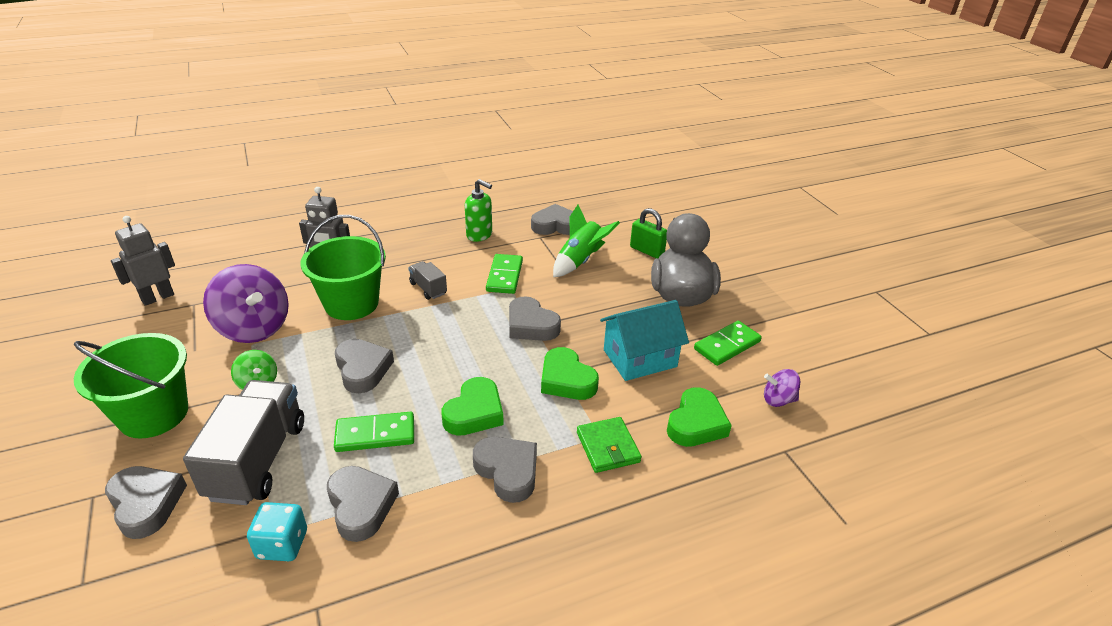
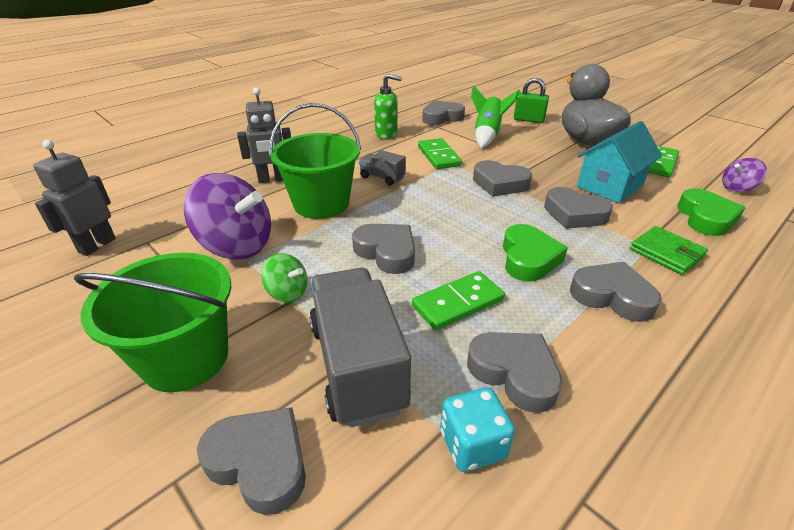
camera: 20 degrees left, 0 degrees up
green heart [541,347,599,400] -> grey heart [544,187,613,229]

